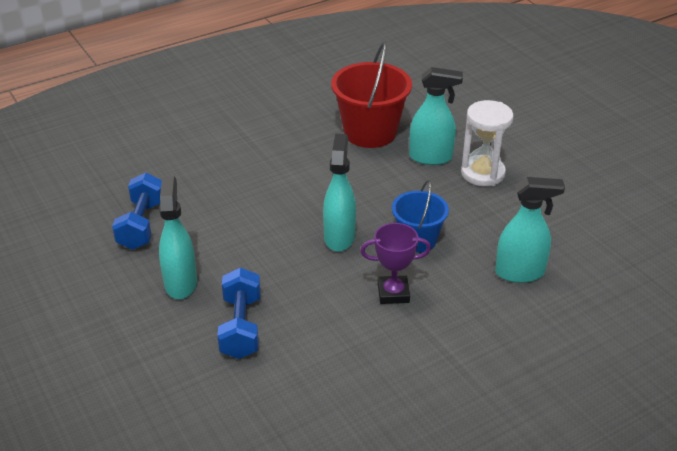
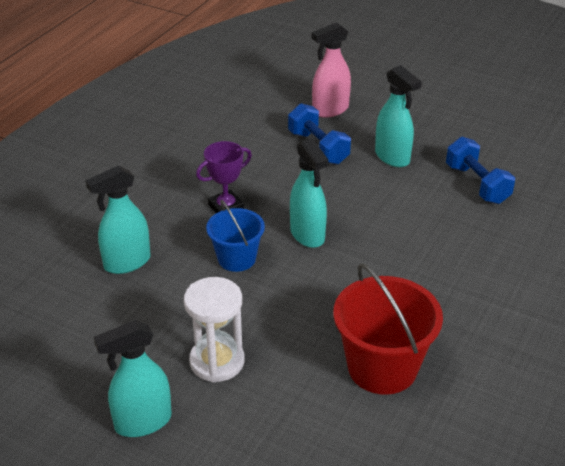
camera: 150 degrees right, 0 degrees up
turquoise spray bottle [409,67,463,165] -> turquoise spray bottle moved to [94,320,172,437]
none -> pink spray bottle [312,22,351,118]

